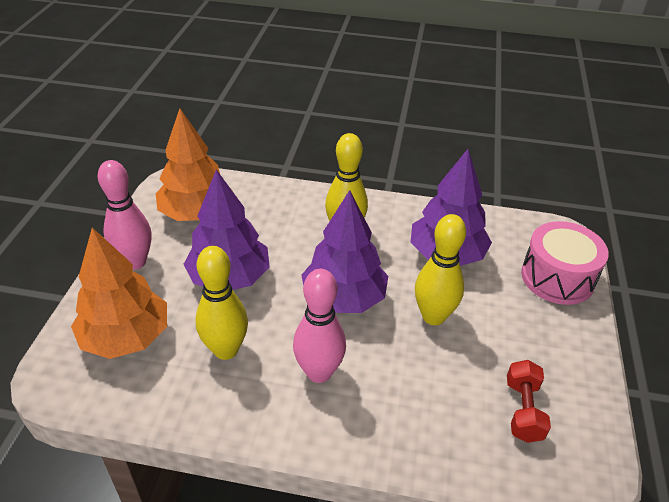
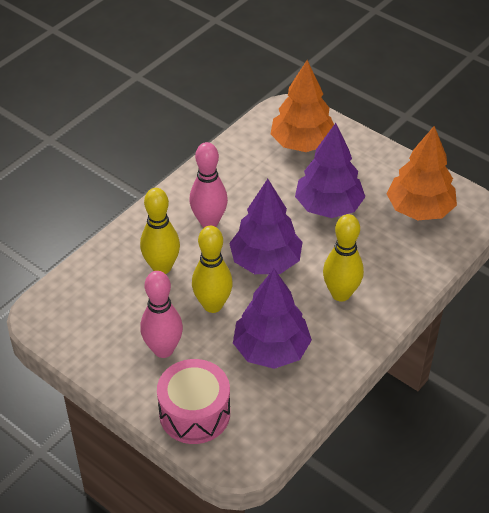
camera: 120 degrees right, 5 degrees up
pink bowling pin [98,160,151,270] -> pink bowling pin moved to [140,271,183,358]
yellow bowling pin [195,246,248,360] -> yellow bowling pin moved to [140,188,180,274]
red dumbbell [507,360,551,443] -> none

